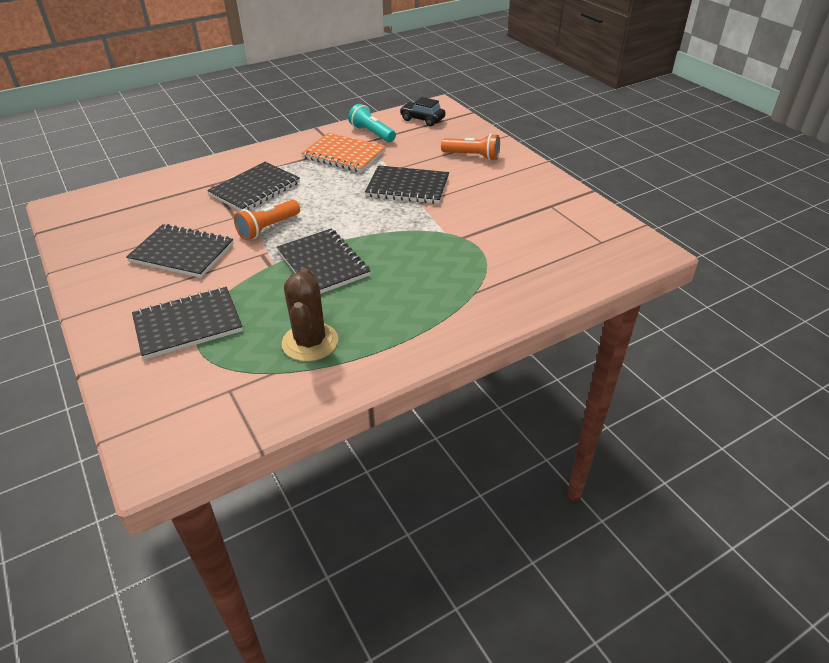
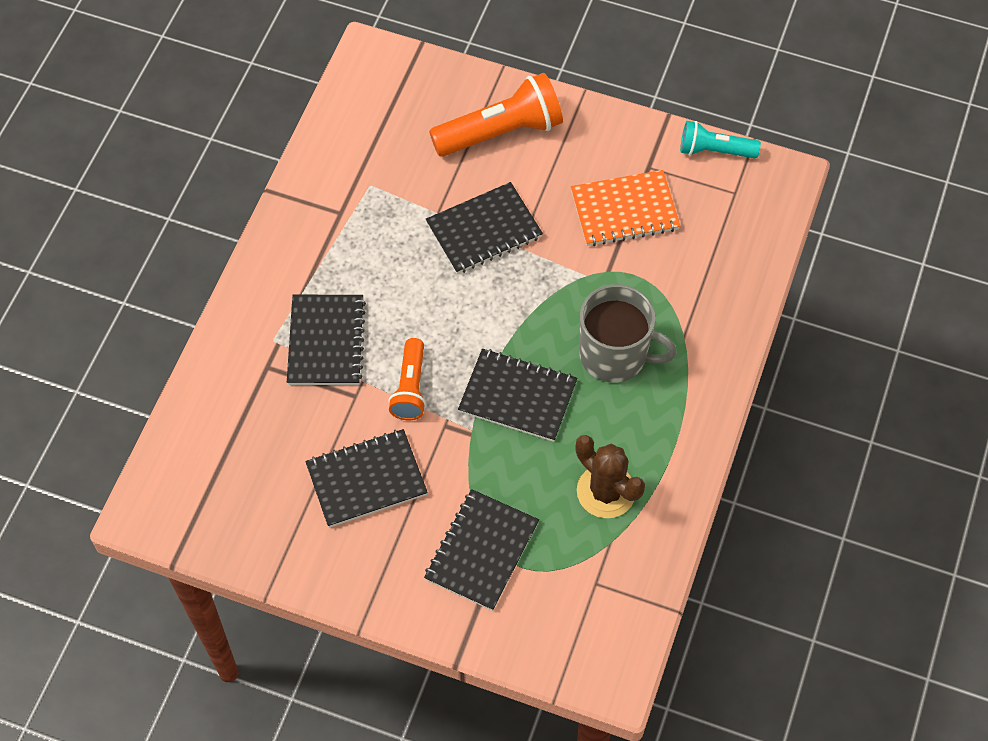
camera: 40 degrees left, 20 degrees up
orange notebook [301,133,386,172] -> orange notebook moved to [571,170,680,246]
turquoise flashlight [348,104,396,142] -> turquoise flashlight moved to [680,121,761,158]
black car [400,97,446,126] -> none
orange flashlight [441,133,500,161] -> orange flashlight [429,73,563,157], size x1.67
none -> grey mug [579,284,677,383]

